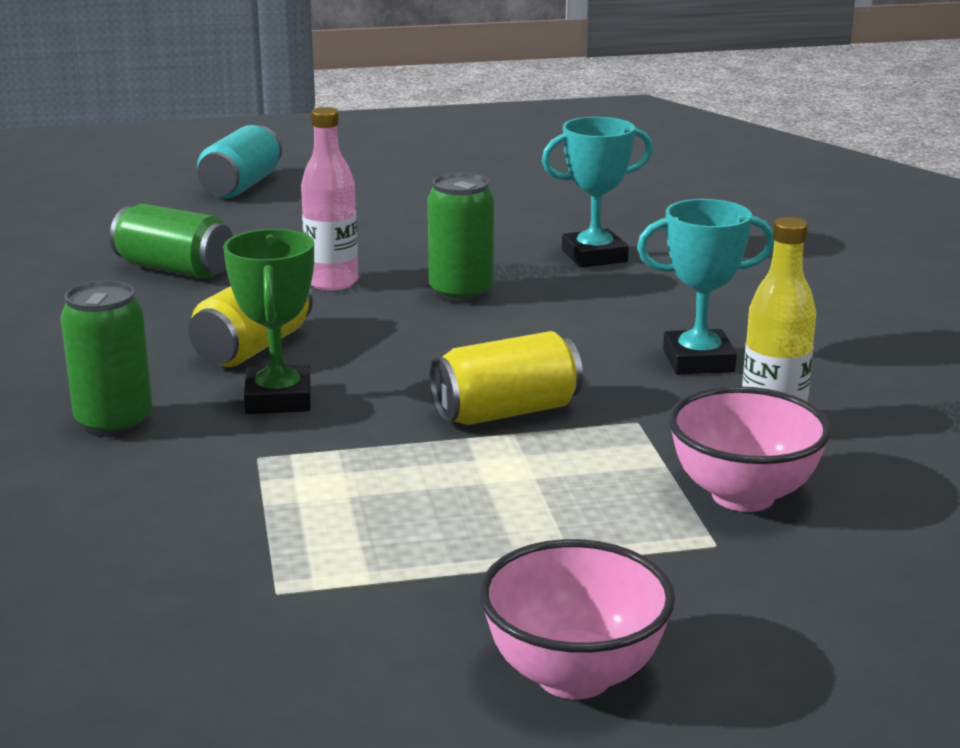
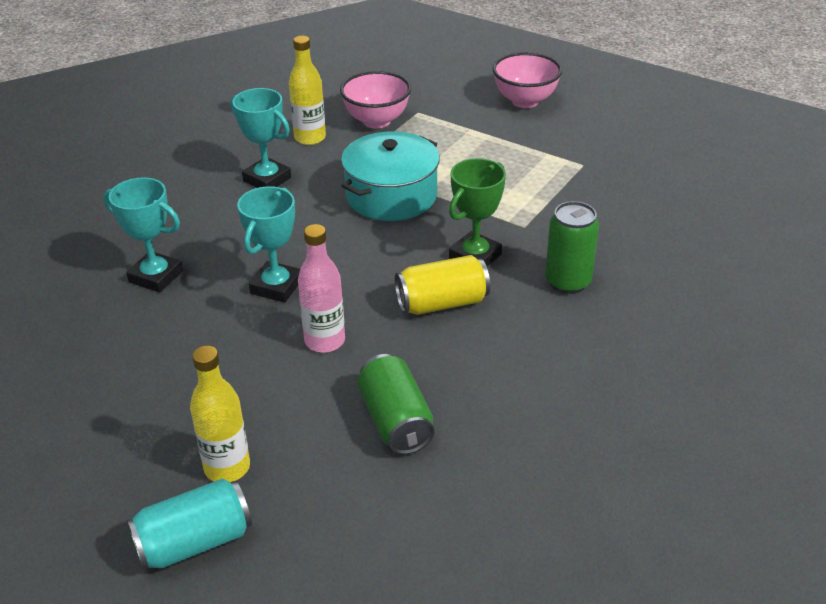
camera: 135 degrees left, 15 degrees up
green can [428,173,494,303] -> turquoise trophy [237,186,300,303]
yellow can [430,331,583,425] -> turquoise pot [341,132,440,221]
none -> yellow bottle [190,346,250,482]

